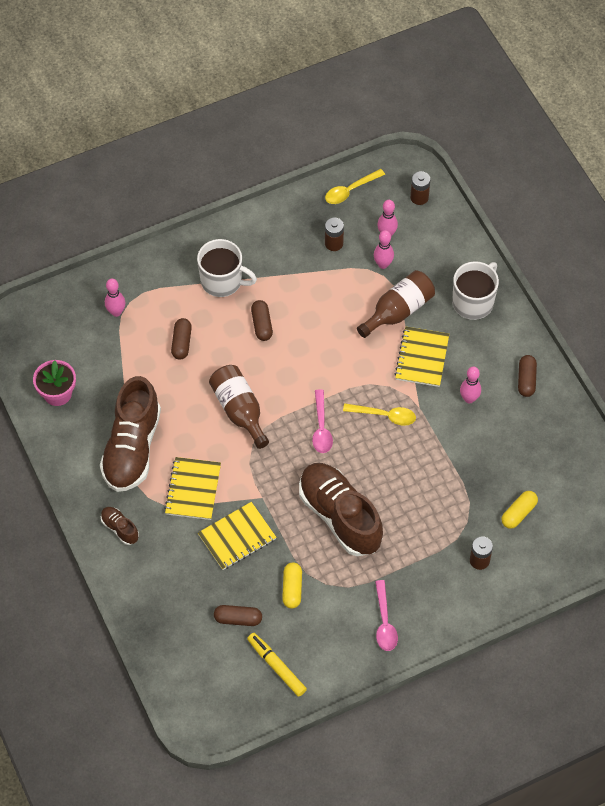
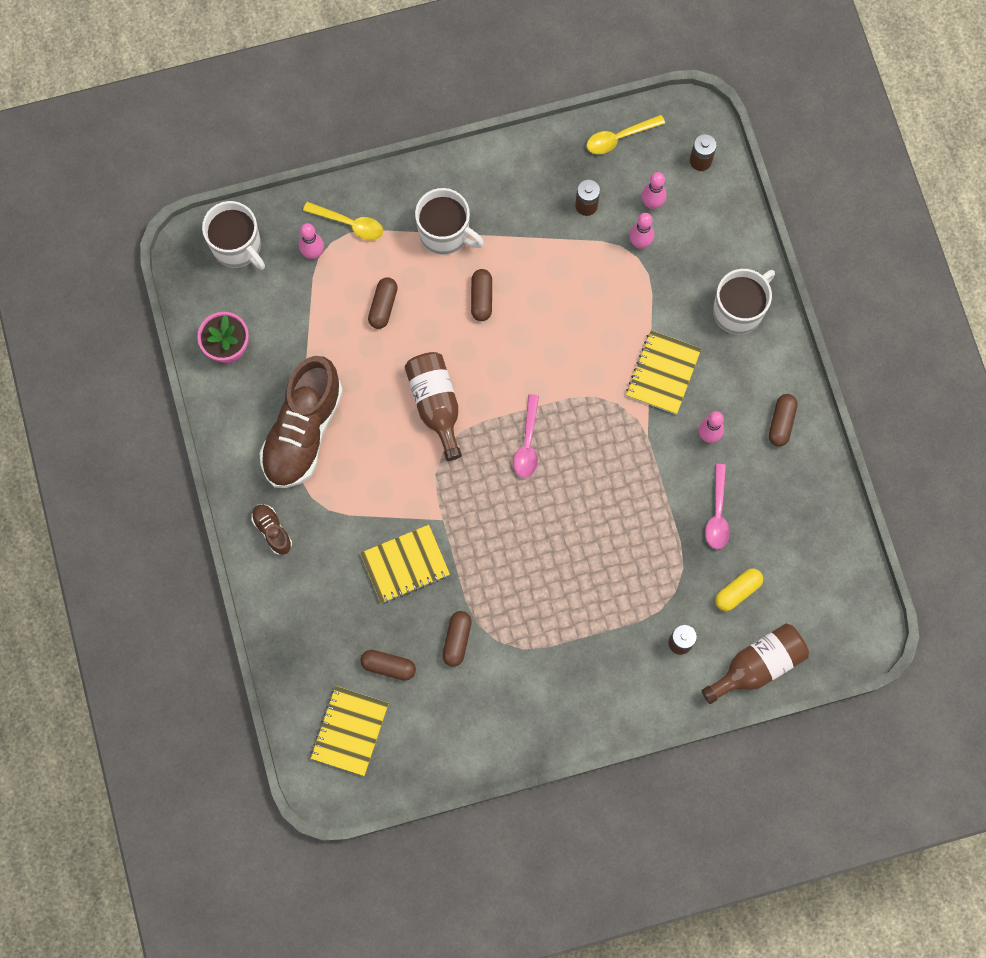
camera: 10 degrees right, 15 degrees up
yellow notebook [164,457,221,520] -> yellow notebook moved to [311,686,389,776]
yellow marker [247,633,307,697] -> none
yellow capsule [282,562,302,609] -> brown capsule [442,611,472,667]
brown shoe [299,463,383,556] -> none
yellow spoon [343,403,416,426] -> yellow spoon moved to [303,202,383,240]
brown bottle [357,270,435,338] -> brown bottle moved to [701,623,809,704]
pink spoon [375,580,398,651] -> pink spoon moved to [705,464,730,549]
none -> white mug [202,201,265,270]

